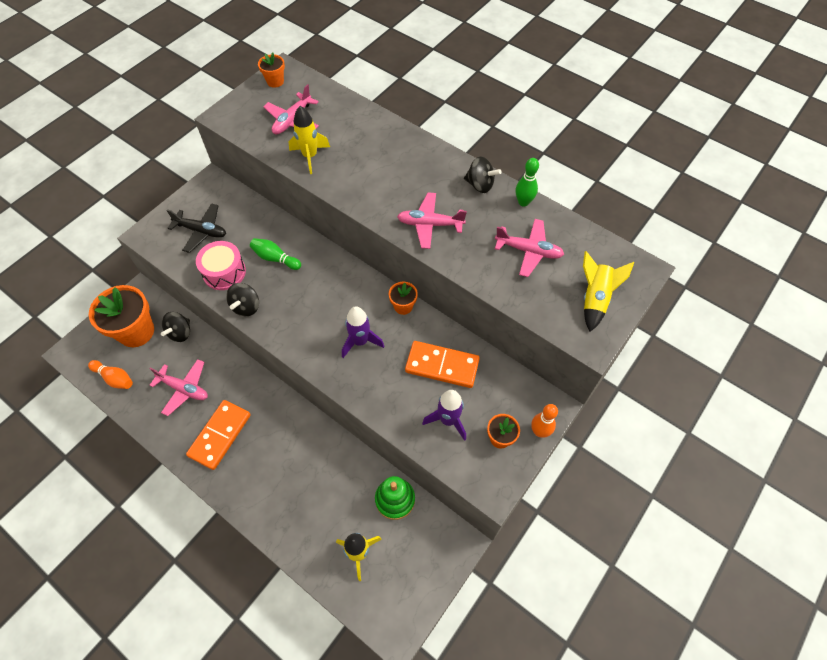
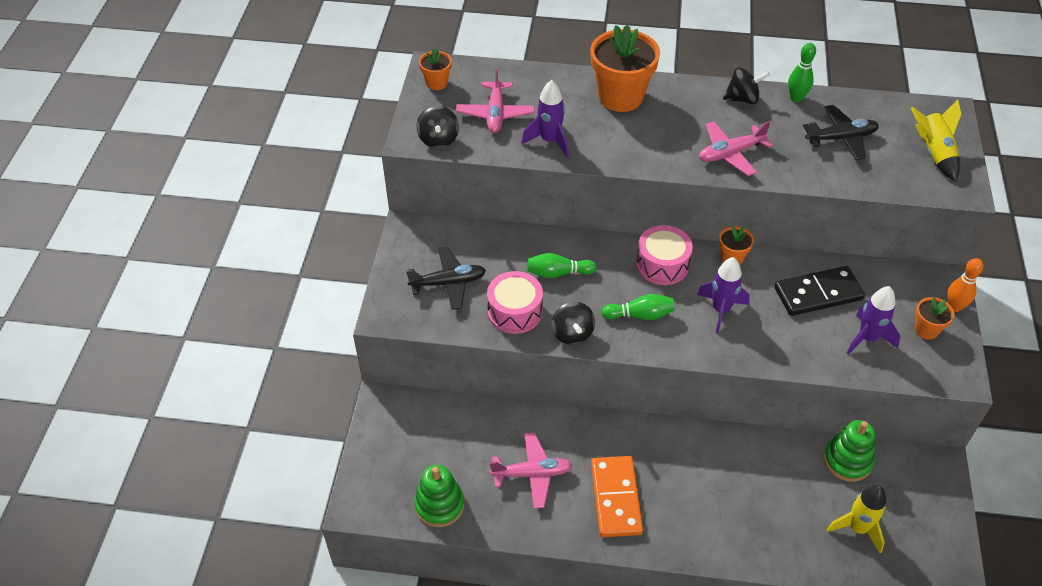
camera: 30 degrees left, 10 degrees down
orange bowling pin [88,360,133,389] -> green stacking toy [414,465,465,527]
orange flower pot [89,285,154,347] -> orange flower pot moved to [590,25,660,112]
black spinning top [161,312,190,342] -> black spinning top moved to [416,106,459,148]
yellow rocket [289,106,330,174] -> purple rocket [521,80,569,157]
orange domino [405,341,480,388] -> black domino [774,266,865,316]
pink plane [495,219,564,277] -> black plane [803,105,879,160]
none -> green bowling pin [601,294,674,320]
none -> pink drum [636,225,693,285]

